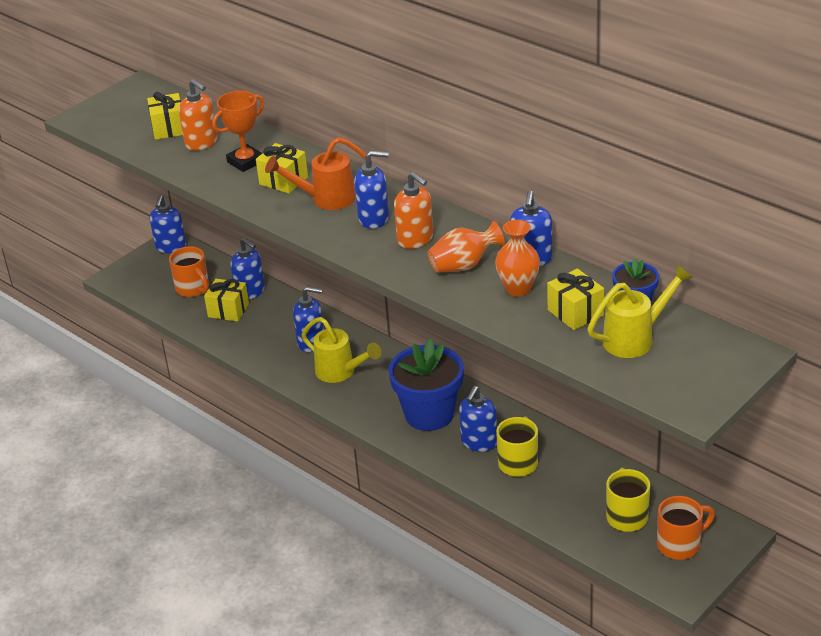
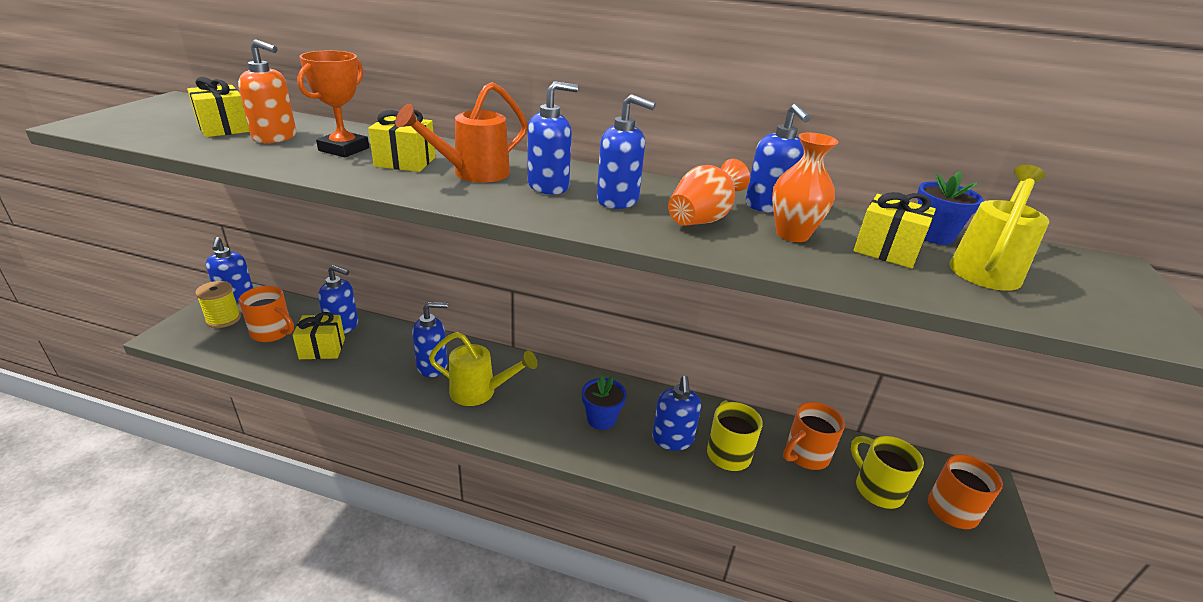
camera: 30 degrees left, 5 degrees down
blue flower pot [388,338,464,431] -> blue flower pot [582,375,627,430], size x0.53
orange soap dispenser [394,172,433,249] -> blue soap dispenser [597,94,656,209]
none -> yellow spool [195,281,241,328]
none -> orange mug [783,402,845,470]

